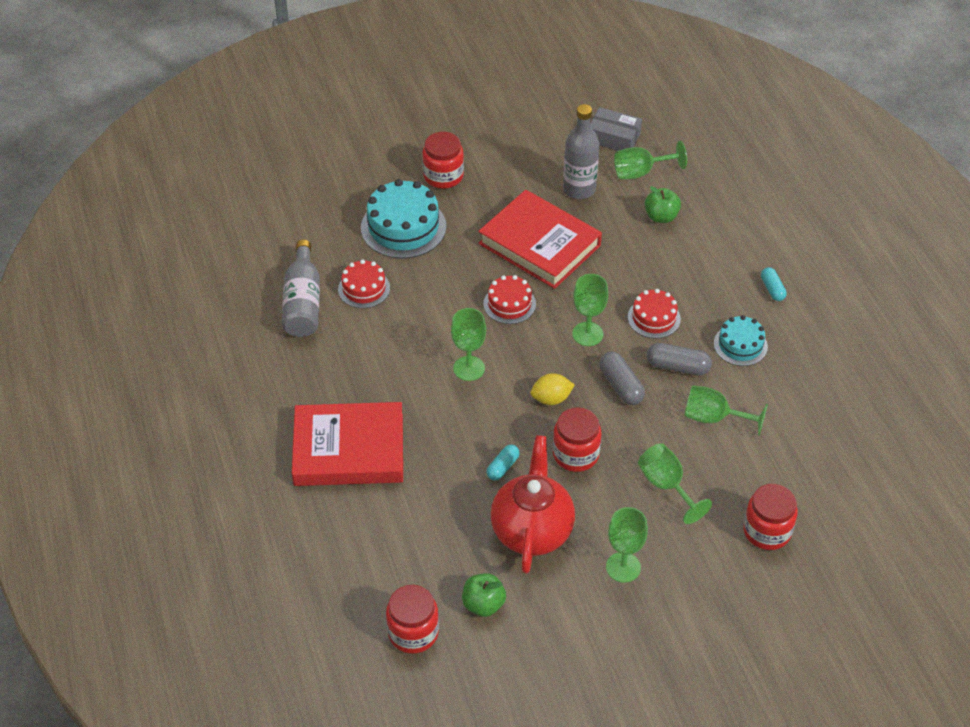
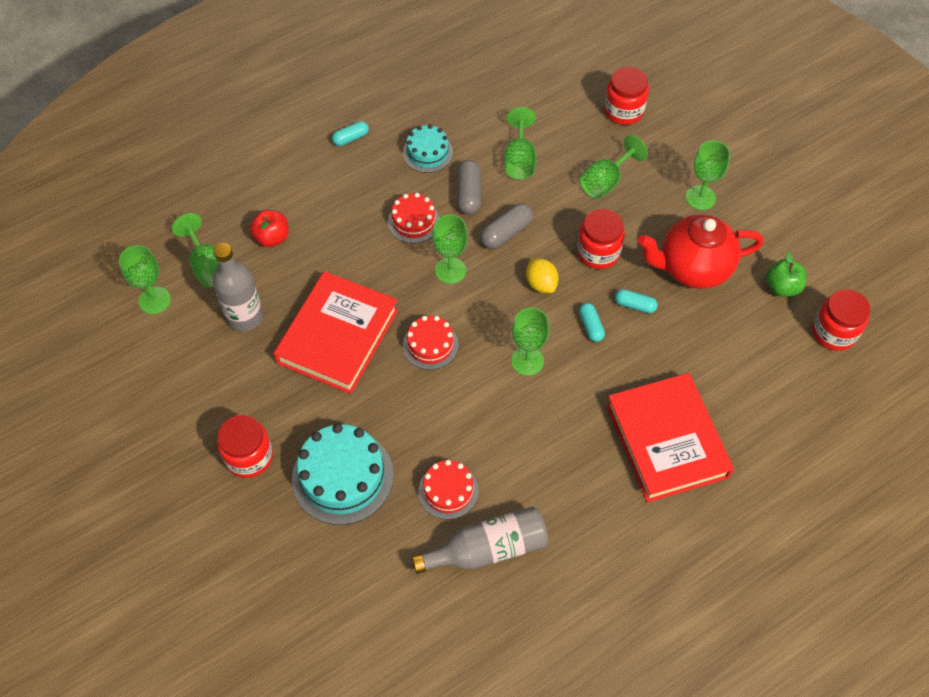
camera: 105 degrees left, 10 degrees up
grey box [590,107,642,151] -> green goblet [119,245,171,314]
green apple [645,186,681,223] -> red apple [250,210,288,247]
none -> turquoise capsule [579,303,605,342]

